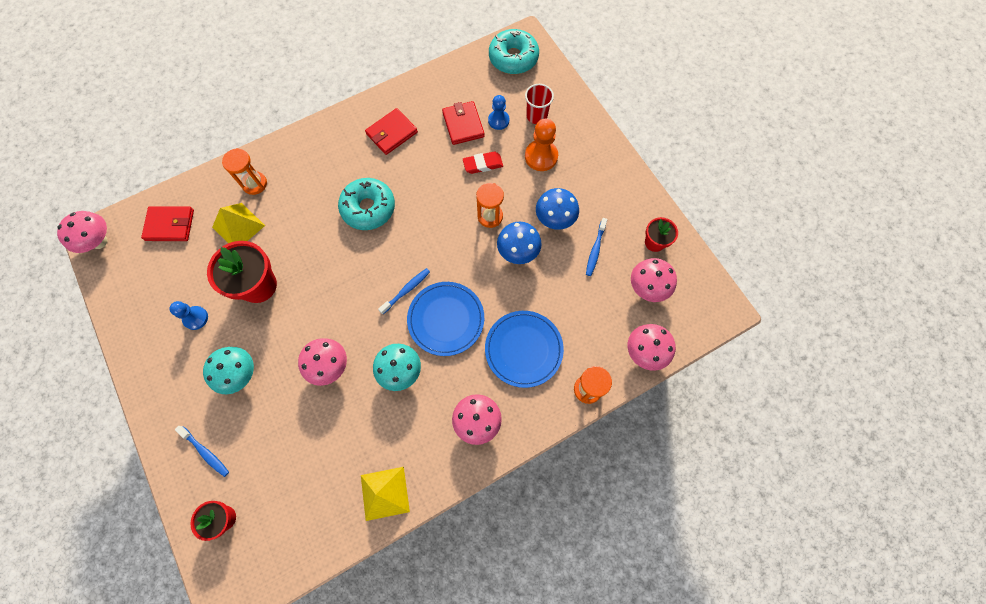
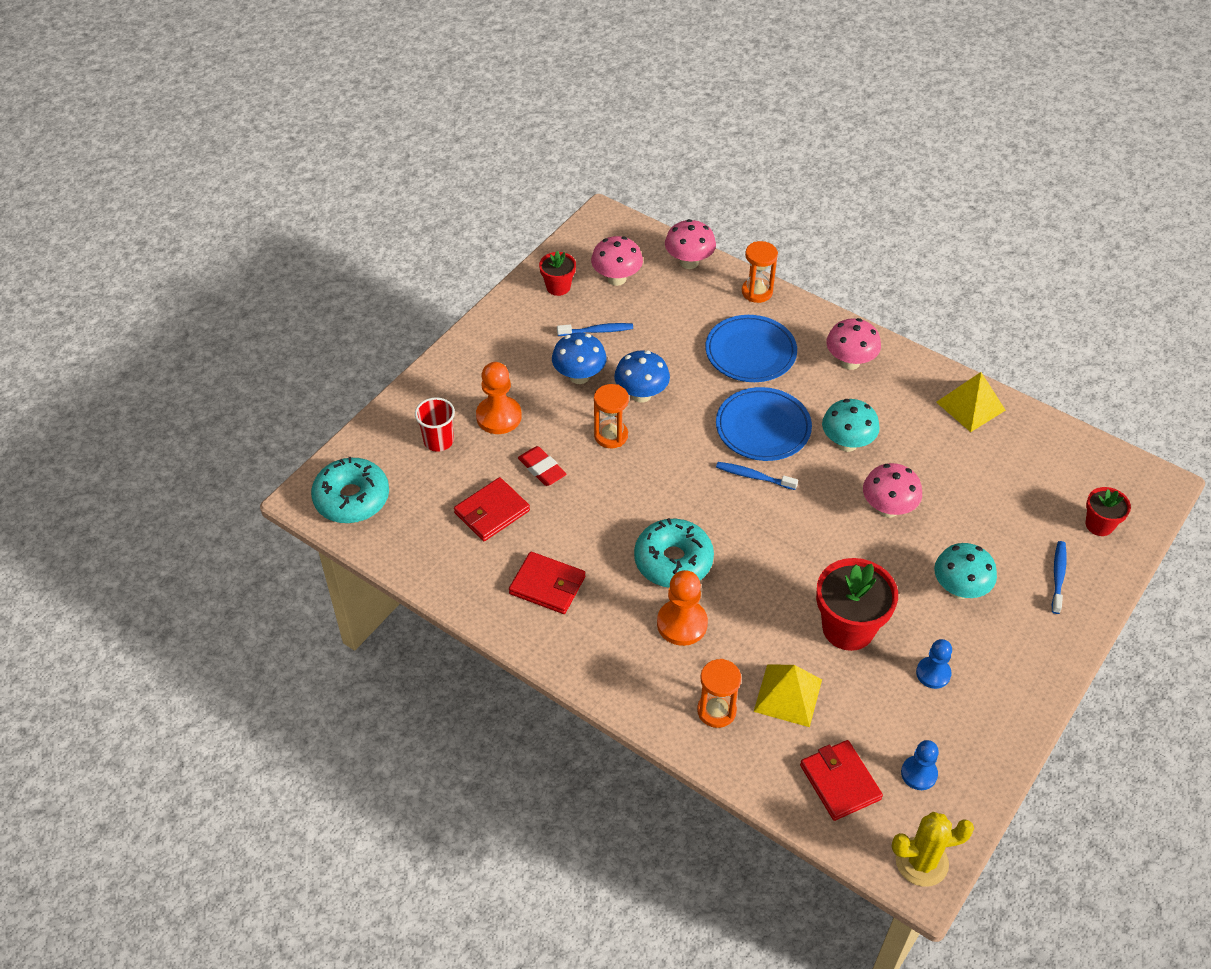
camera: 115 degrees left, 20 degrees down
pink mushroom [57,211,108,253] -> yellow cactus [892,812,974,887]
blue pawn [488,95,510,130] -> blue pawn moved to [901,740,939,790]
none -> orange pawn [657,570,708,646]

